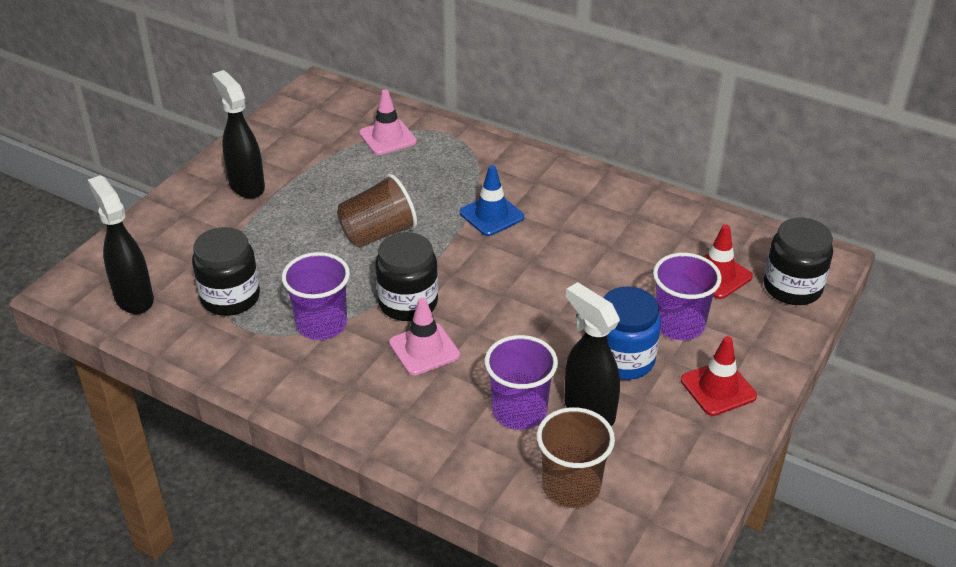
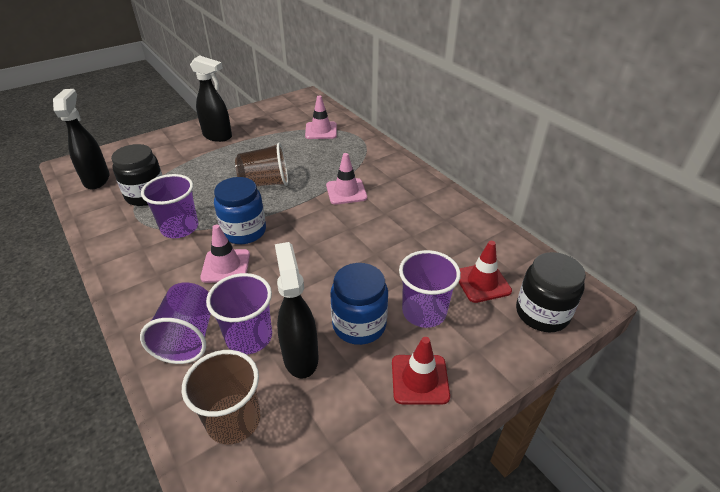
camera: 25 degrees right, 0 degrees up
black spray bottle [212,70,265,199] -> black spray bottle turned 120 degrees clockwise [190,55,232,142]
black jar [375,232,438,321] -> blue jar [214,177,266,244]
blue traffic cone [460,165,524,236] -> pink traffic cone [326,153,367,205]
none -> purple cup [140,282,211,364]

